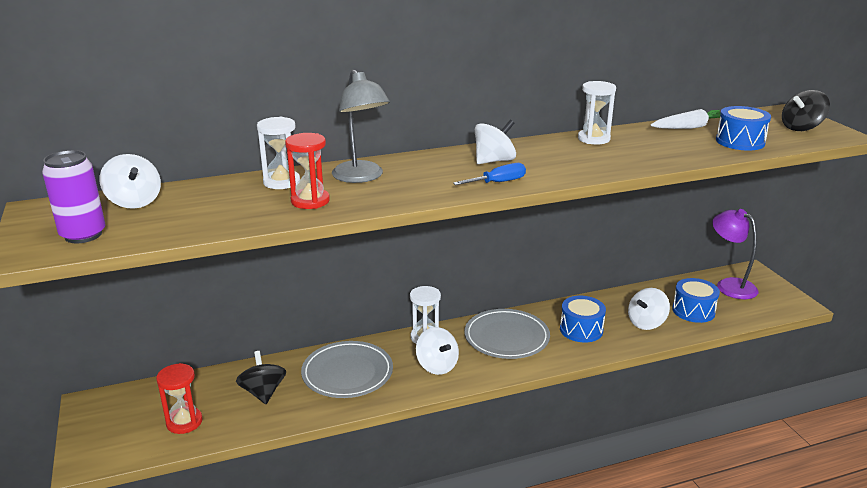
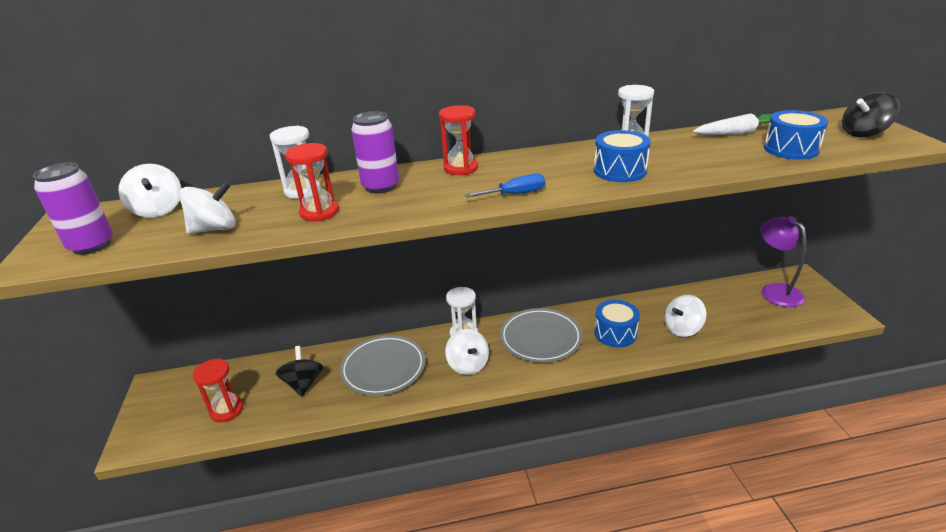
camera: 10 degrees right, 5 degrees up
grey lamp [332,69,390,183] -> purple can [351,111,399,194]
white spinning top [475,120,516,164] -> white spinning top moved to [179,182,235,234]
blue drum [672,278,720,323] -> blue drum moved to [594,130,651,182]
none -> red hourglass [439,105,478,175]

